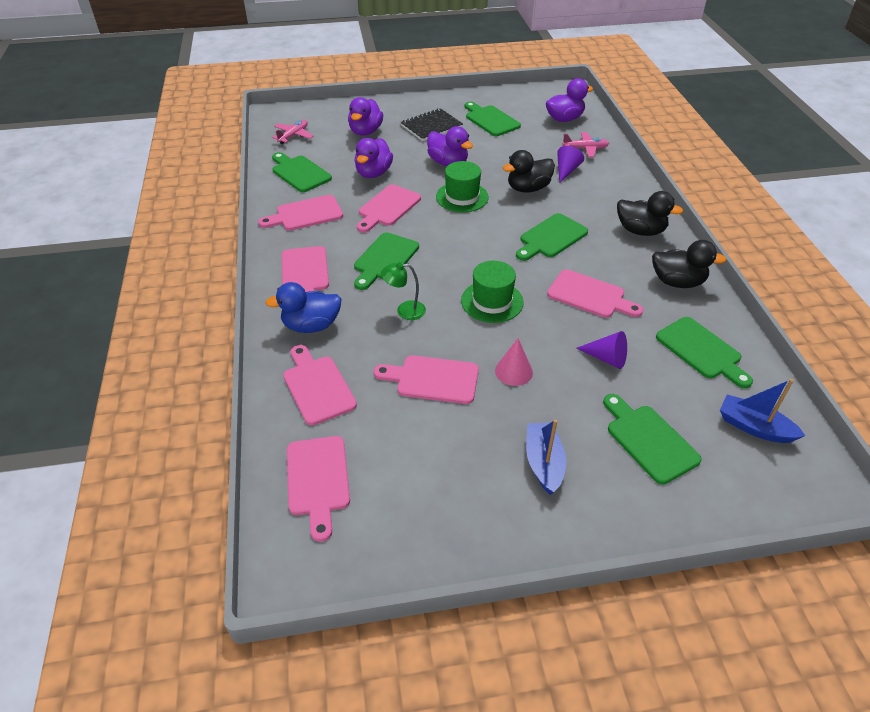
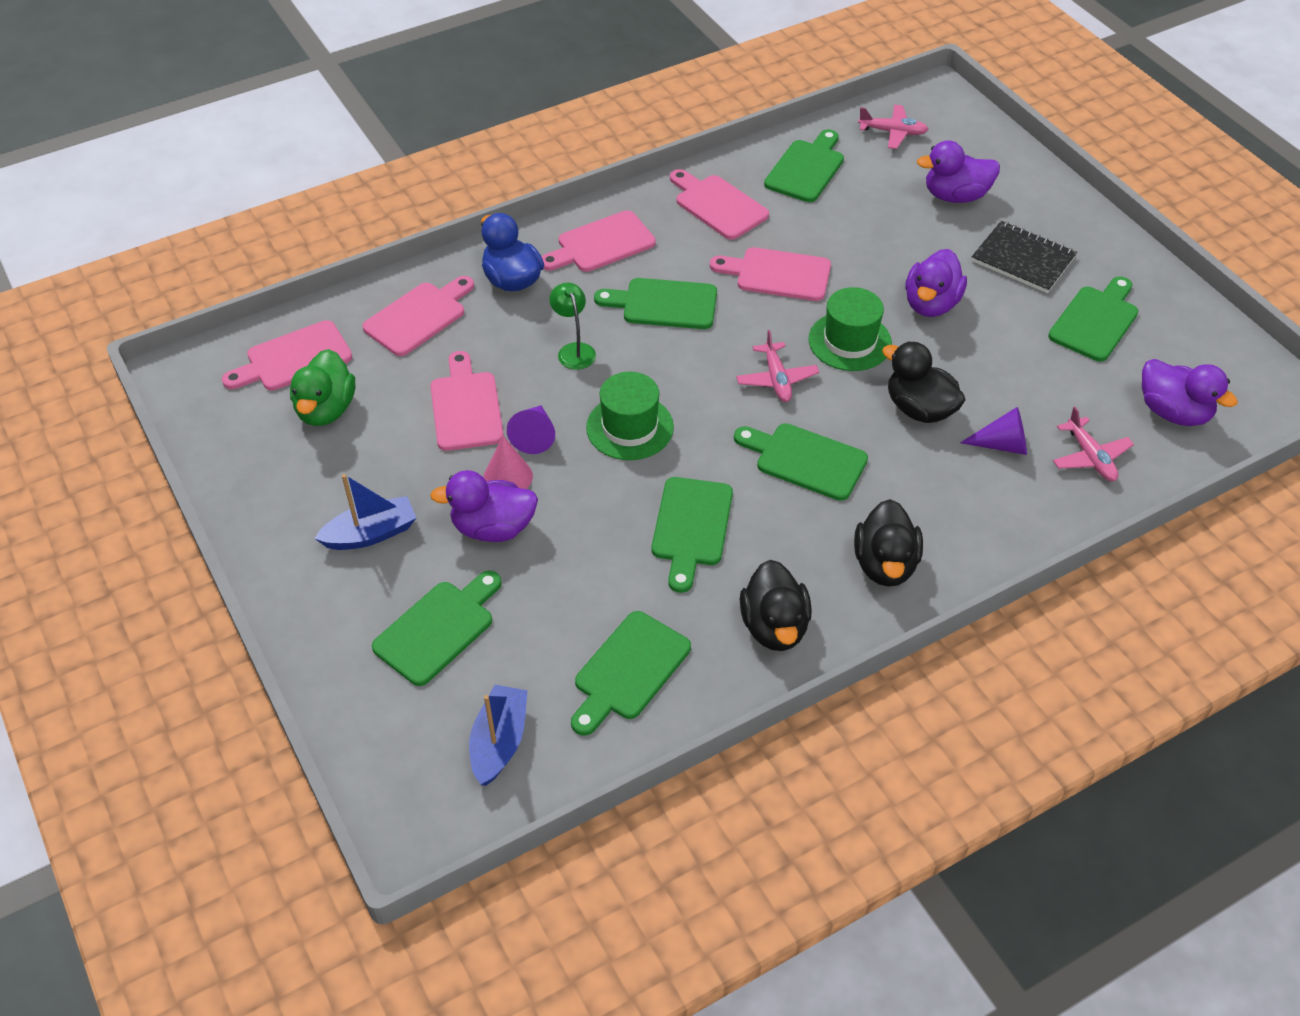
camera: 70 degrees right, 5 degrees up
purple duck [355,138,393,178] -> purple duck moved to [430,470,538,542]
pink cutting board [547,270,644,318] -> green cutting board [652,477,733,593]
purple cone [576,331,627,369] -> purple cone moved to [507,405,555,454]
none -> green duck [290,349,355,426]
none -> pink plane [736,330,819,402]

